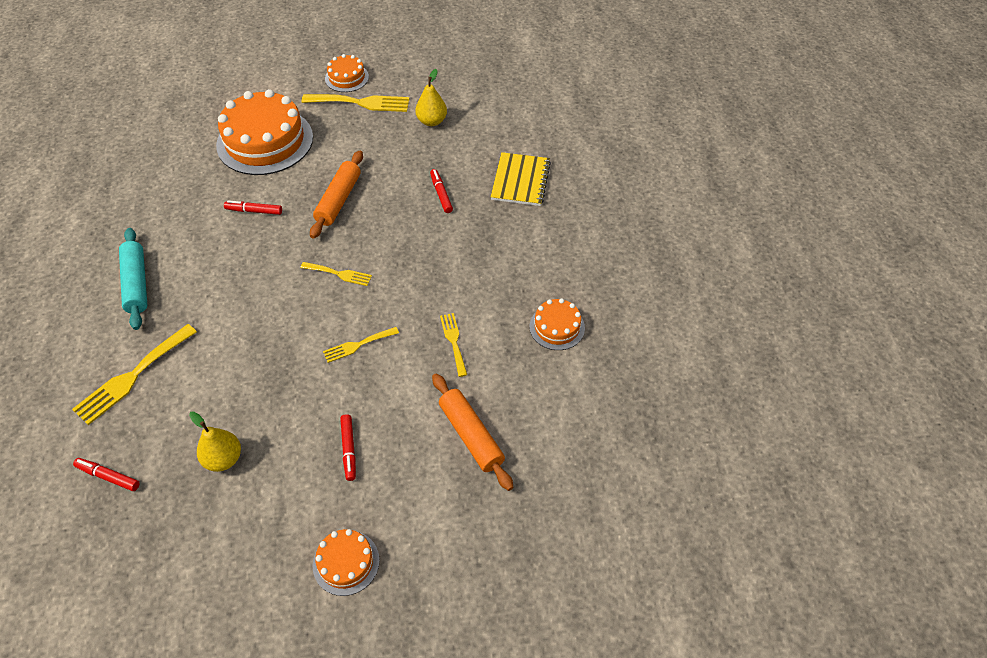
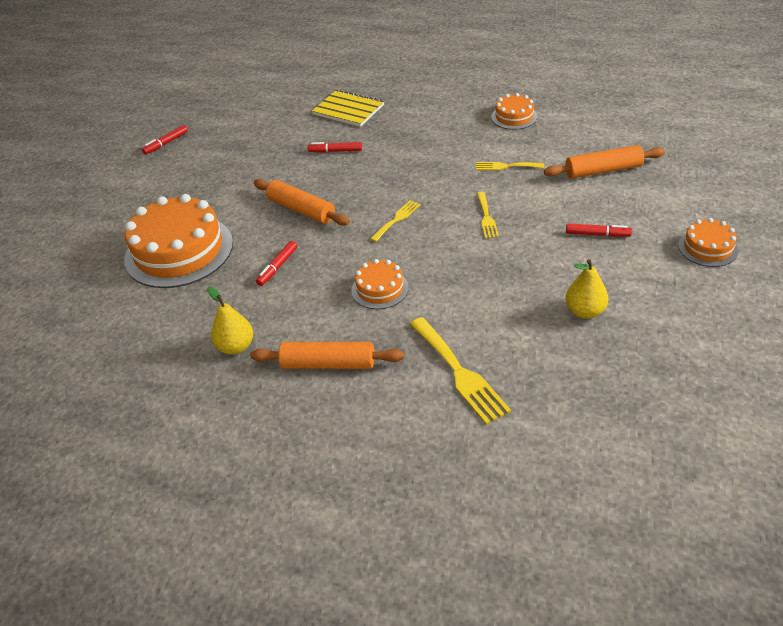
camera: 65 degrees left, 10 degrees down
red marker [73,458,140,491] -> red marker moved to [142,125,188,155]
turquoise rolling pin [119,228,147,330] -> orange rolling pin [250,342,404,369]
yellow fork [302,94,410,112] -> none
orange cake [325,54,369,92] -> orange cake moved to [351,259,409,309]
yellow pear [415,69,447,126] -> yellow pear moved to [207,287,253,355]

